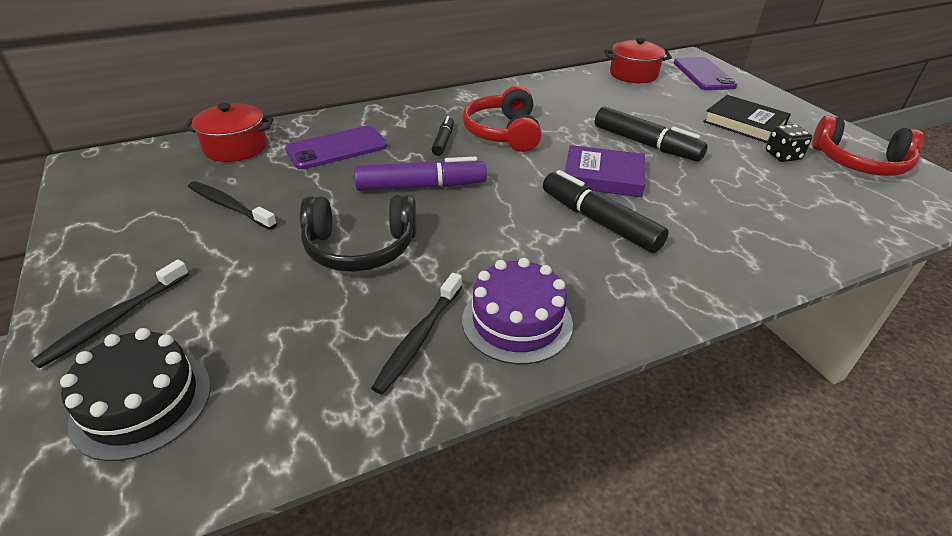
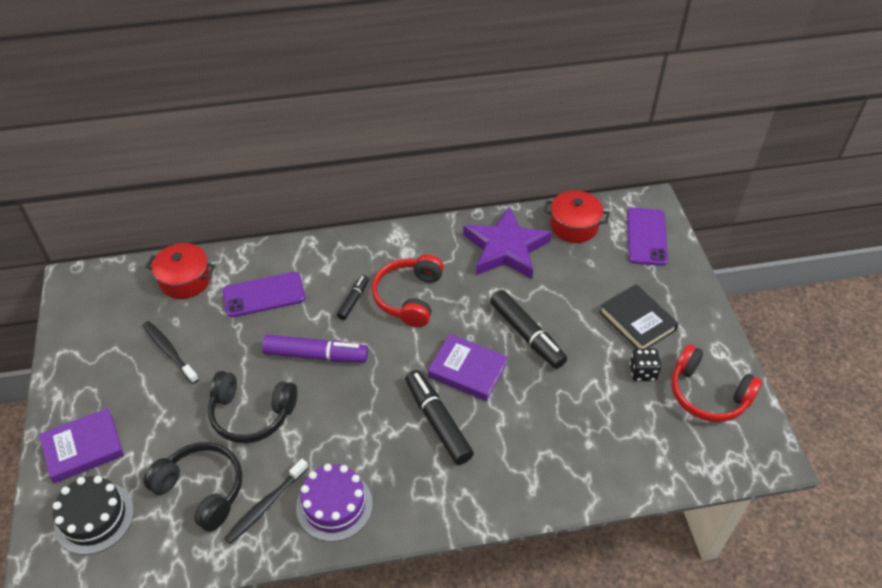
camera: 15 degrees right, 10 degrees up
black toothbrush [31,260,189,368] -> purple book [39,408,124,483]
none -> black headphones [143,442,243,532]
none -> purple star [463,206,552,279]

